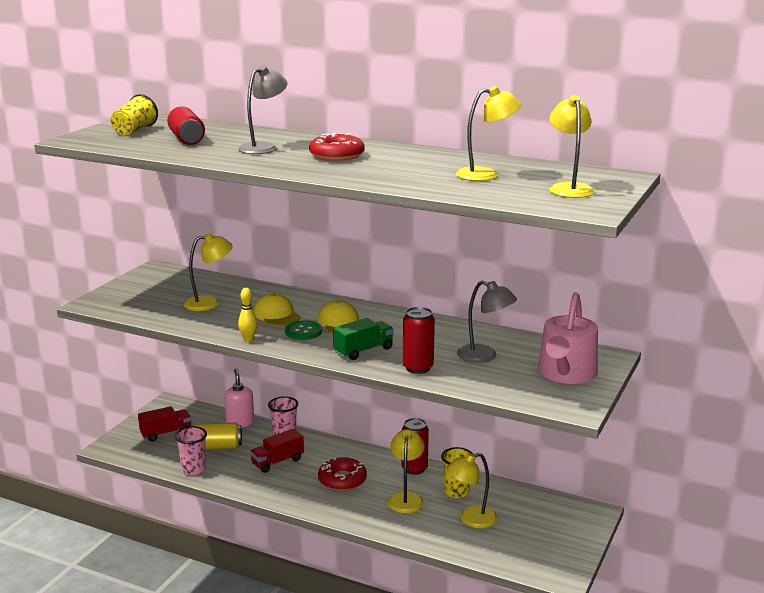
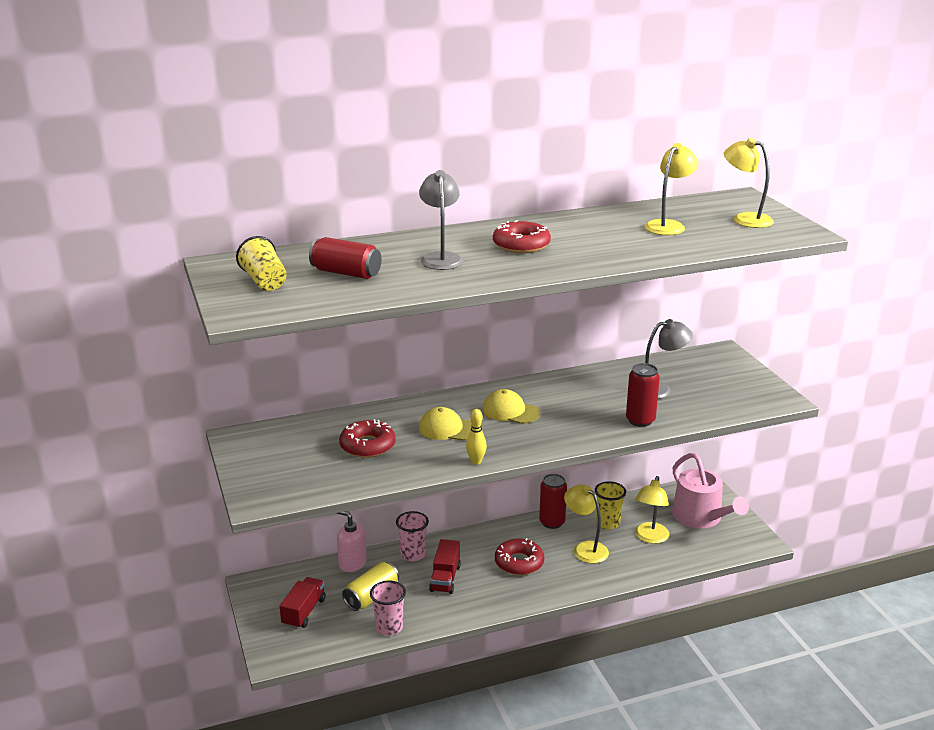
camera: 45 degrees left, 5 degrees up
yellow lamp [184,233,233,311] -> red donut [339,419,396,458]
green button [285,320,322,340] -> none
green truck [333,318,394,360] -> none
pink watering can [538,292,598,384] -> pink watering can moved to [672,453,749,528]

